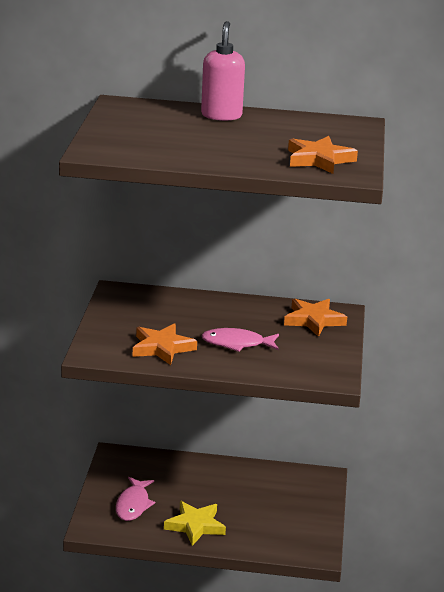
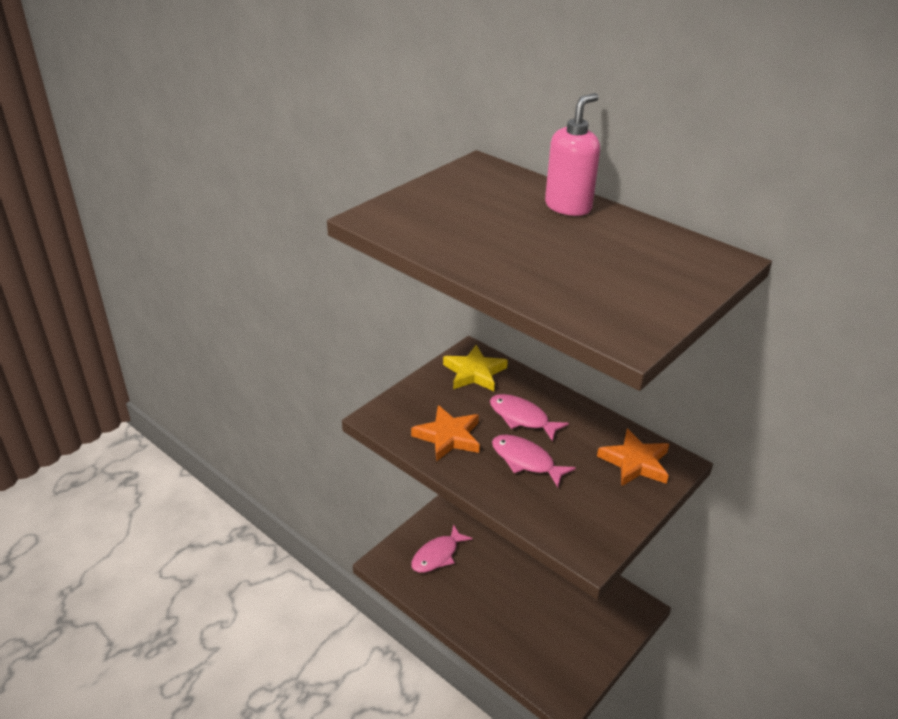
camera: 35 degrees right, 10 degrees up
yellow star [164,501,226,546] -> yellow star moved to [443,345,508,391]
orange star [288,136,358,174] -> none
none -> pink fish [490,394,569,442]

